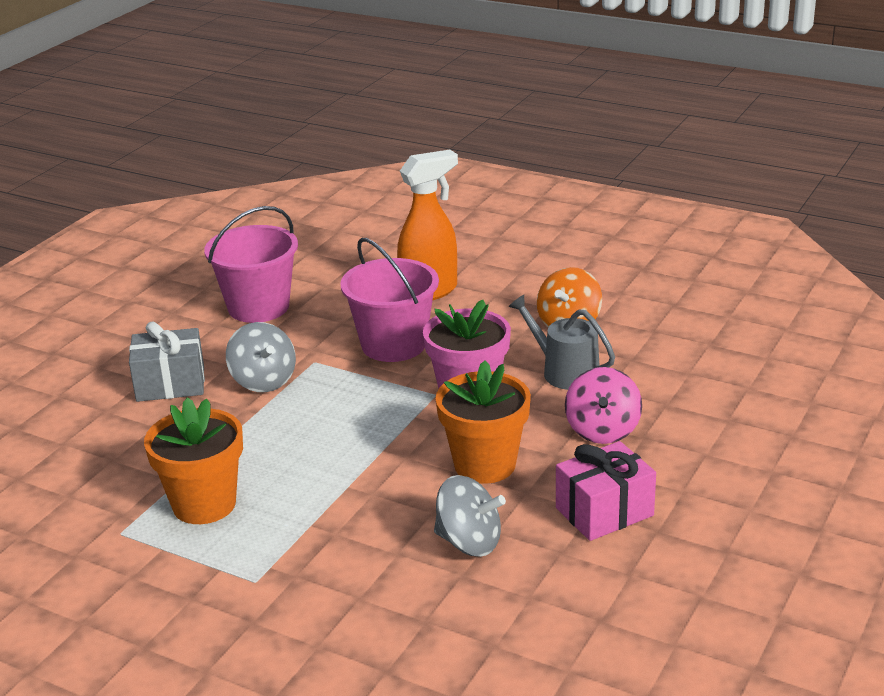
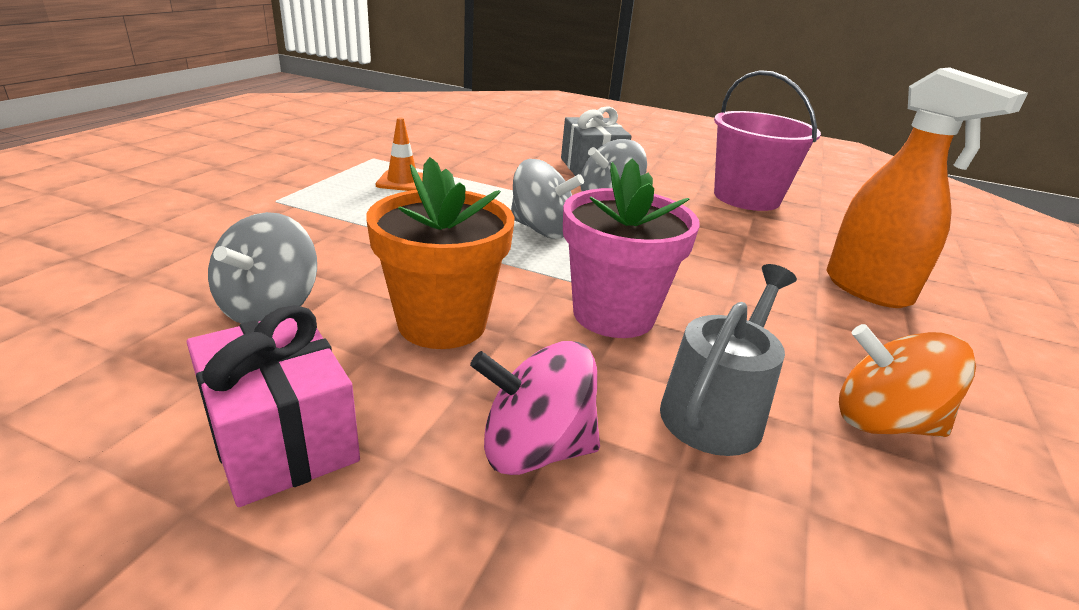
camera: 80 degrees right, 0 degrees up
orange flower pot [144,397,243,524] -> orange traffic cone [376,118,423,191]
pink bucket [340,238,439,362] -> none
none -> grey spinning top [511,159,584,239]

